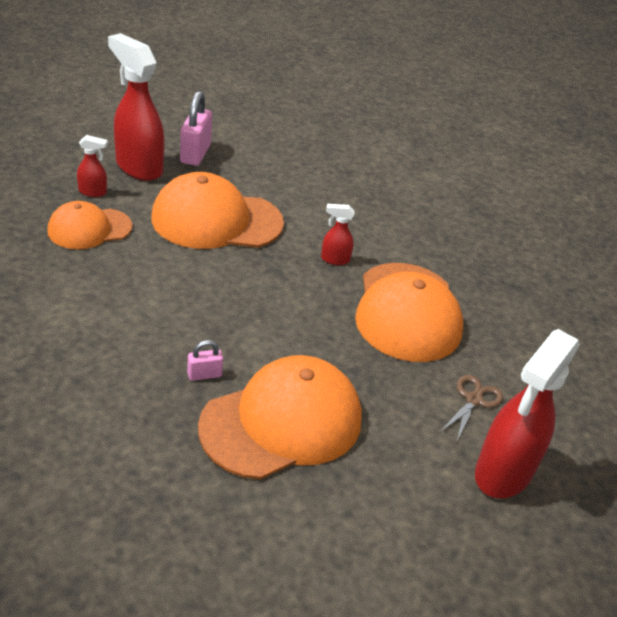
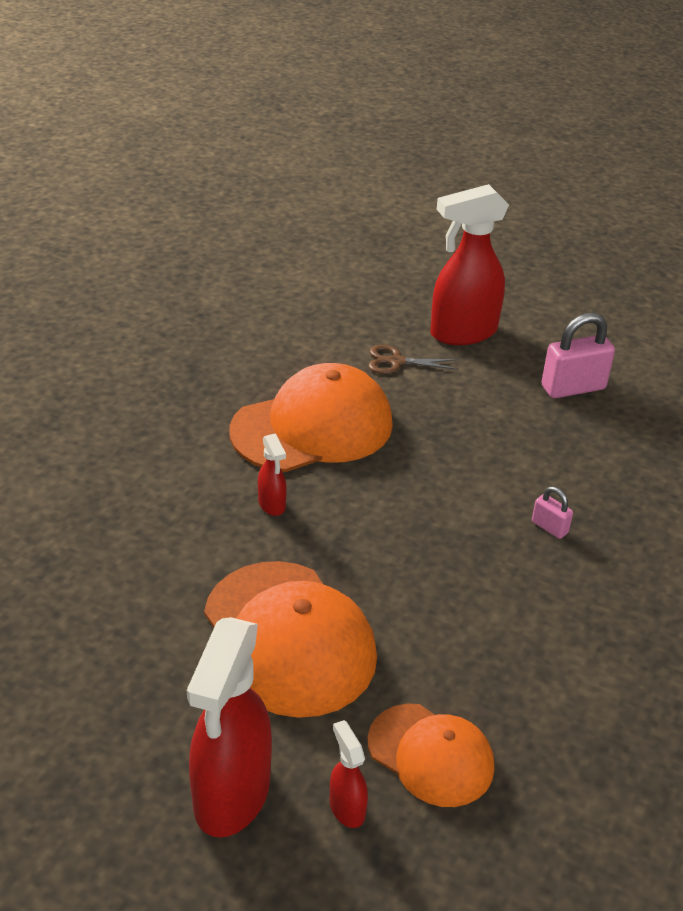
camera: 115 degrees left, 0 degrees up
pink padlock [180,91,212,166] -> pink padlock moved to [541,313,615,398]
orange cap [198,355,362,480] -> none
red spray bottle [475,329,580,498] -> red spray bottle turned 150 degrees clockwise [430,184,509,345]

